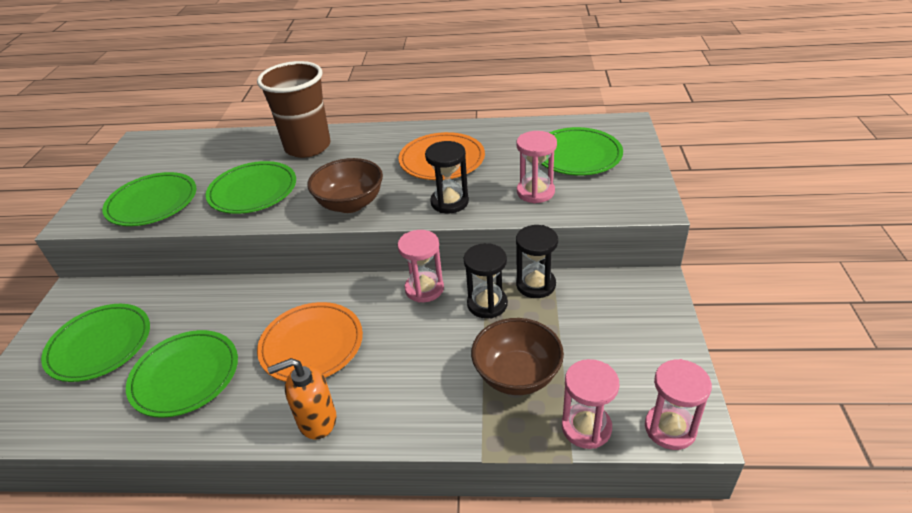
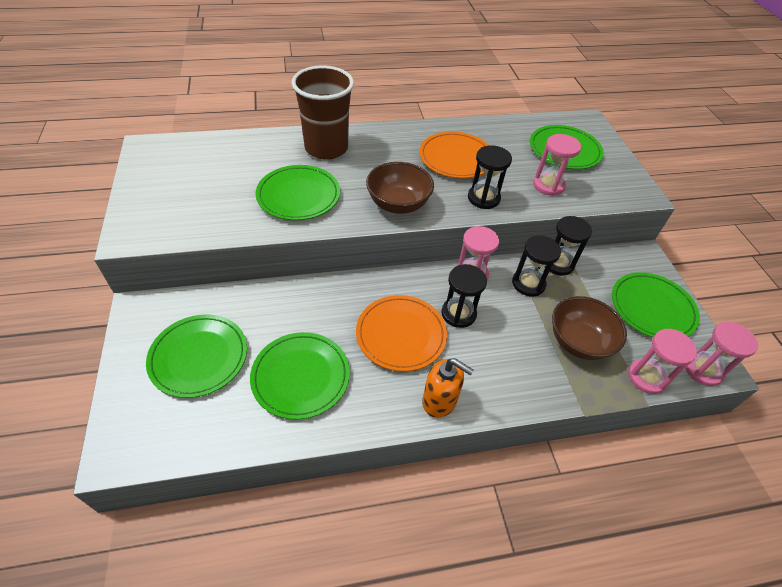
camera: 20 degrees left, 10 degrees up
green plate [102,172,196,226] -> green plate moved to [612,272,700,337]
orange soap dispenser [267,358,337,439] -> orange soap dispenser turned 120 degrees counterclockwise [422,358,474,418]
none -> black hourglass [441,264,487,328]

